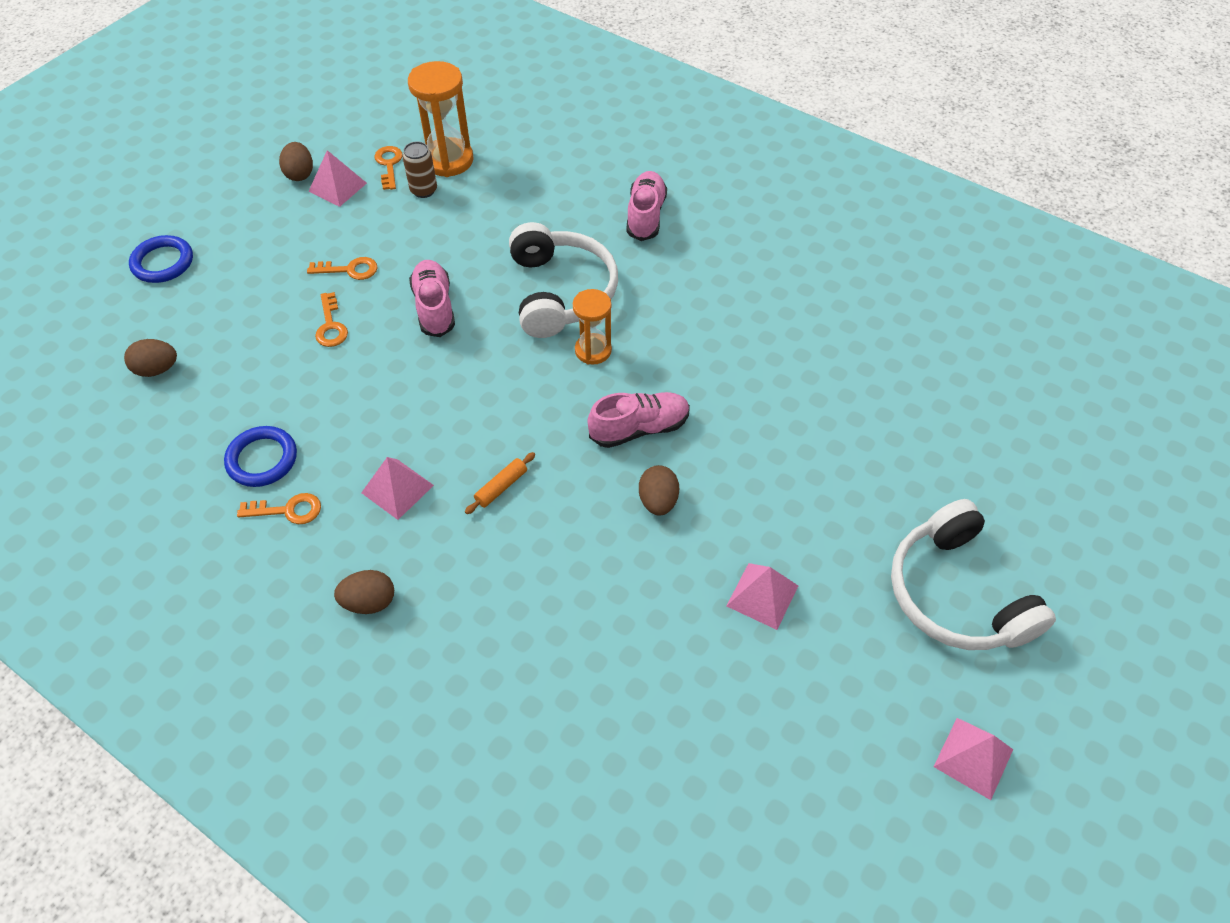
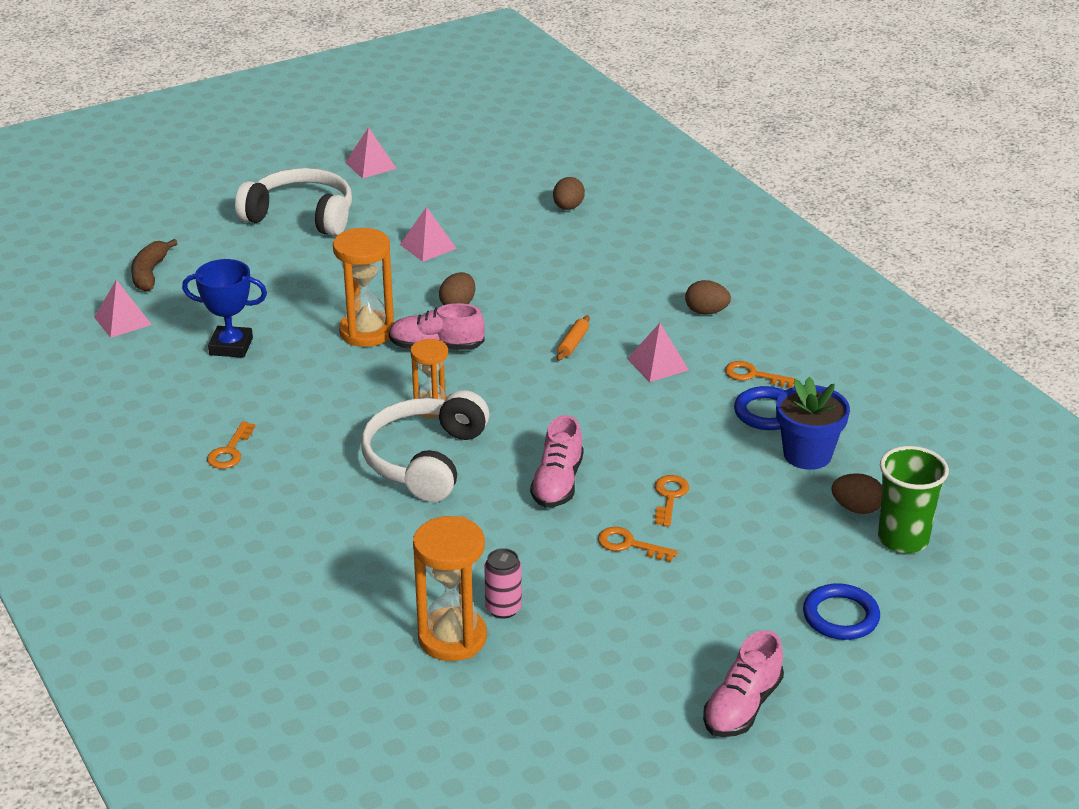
camera: 155 degrees left, 20 degrees down
brown egg [279,142,313,181] -> brown egg moved to [553,177,585,210]
pink pyramid [308,150,367,207] -> pink pyramid moved to [94,280,152,338]
orange key [374,146,403,190] -> orange key moved to [207,421,255,469]
brown can [403,141,437,198] -> pink can [484,548,522,619]
orange rolling pin [465,452,535,514] -> orange rolling pin turned 45 degrees counterclockwise [557,315,590,361]
pink shoe [626,171,667,241] -> pink shoe moved to [703,630,784,737]
white headphones [891,499,1056,650] -> white headphones turned 75 degrees counterclockwise [235,168,352,236]
none -> brown banana [131,239,178,292]
none -> blue trophy [182,259,267,358]
none -> orange hourglass [333,228,394,347]
none -> blue flower pot [776,377,850,470]
none -> green cup [878,446,949,554]

